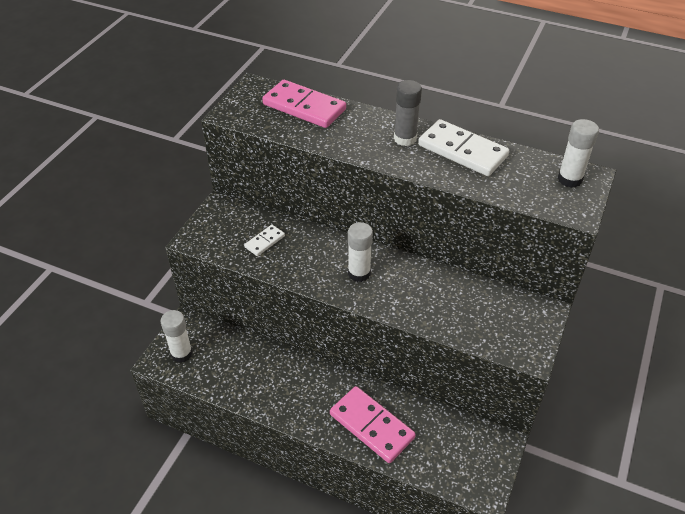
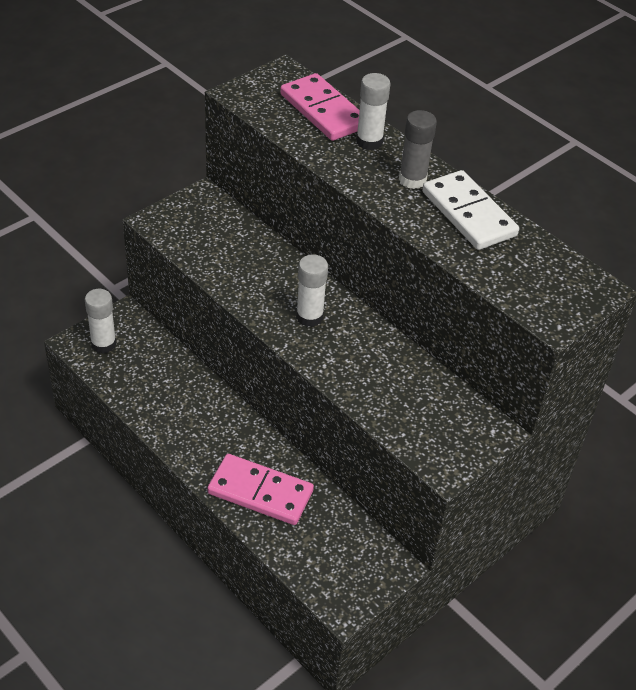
camera: 20 degrees right, 0 degrees up
white domino [244,225,285,256] -> none
pink domino [330,386,416,463] -> pink domino turned 45 degrees counterclockwise [207,454,314,525]
white glue stick [557,119,599,188] -> white glue stick moved to [356,73,391,150]

